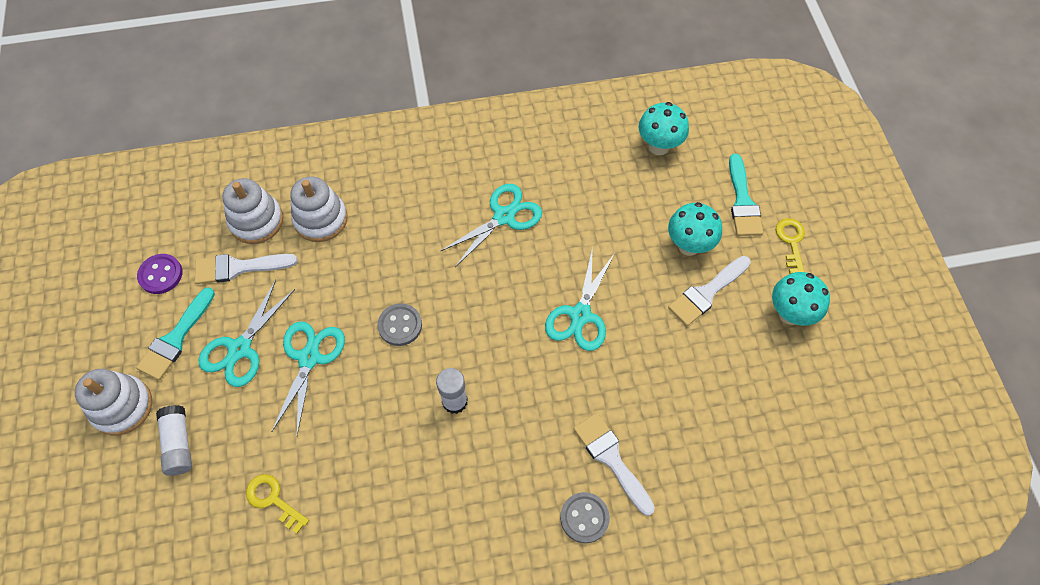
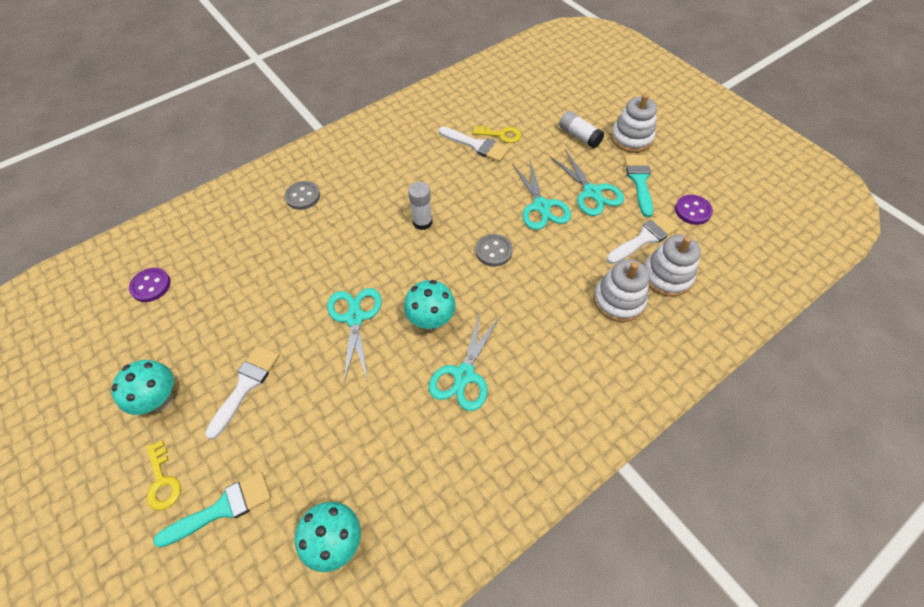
camera: 155 degrees right, 5 degrees down
turquoise scissors [199,280,295,387] -> turquoise scissors turned 150 degrees clockwise [550,149,624,216]
white brush [574,413,655,516] -> white brush moved to [438,127,509,162]
turquoise mushroom [668,202,722,256] -> turquoise mushroom moved to [404,280,456,331]
turquoise brush [729,154,763,236] -> turquoise brush turned 90 degrees clockwise [153,472,271,548]
none -> purple button [129,268,171,302]

